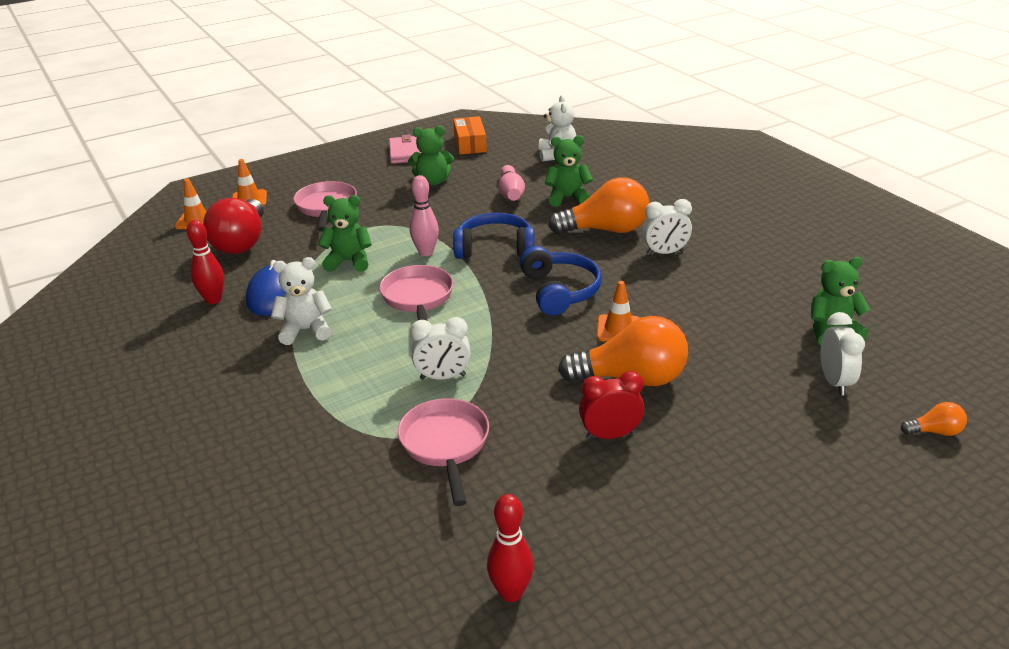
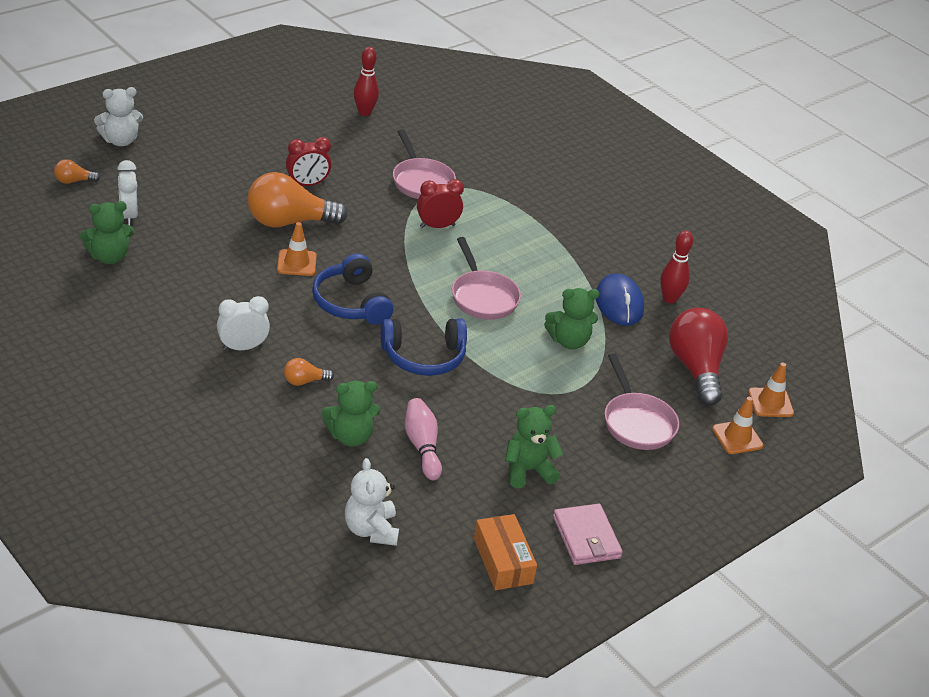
camera: 165 degrees right, 5 degrees up
white teddy bear [271,257,332,345] -> white teddy bear moved to [94,87,143,146]
pink bowling pin [410,175,439,256] -> none
white clock [410,317,470,380] -> red clock [417,179,464,228]
orange light bulb [548,177,649,234] -> orange light bulb [284,358,334,386], size x0.45

